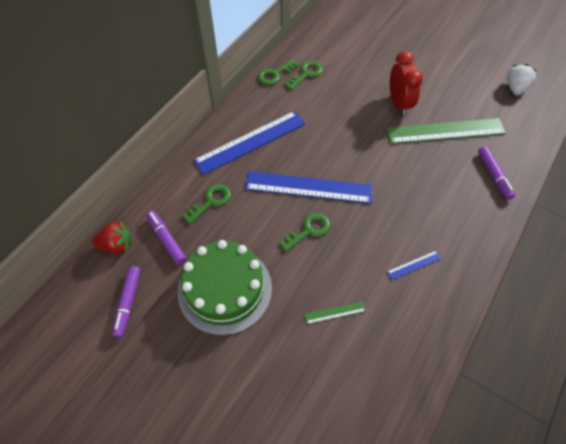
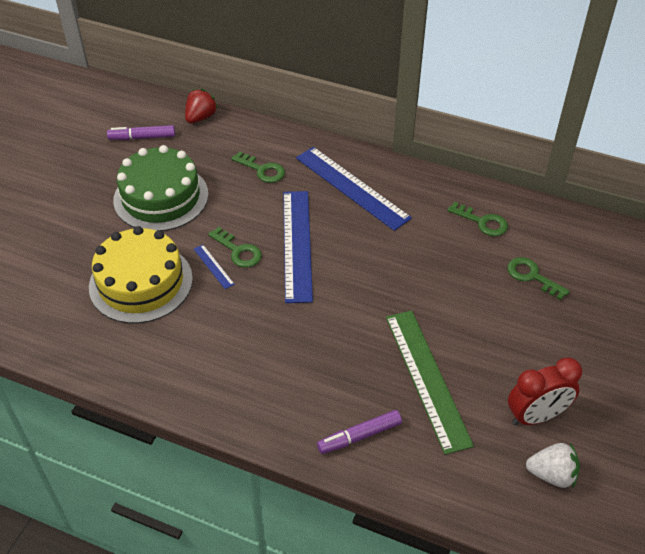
camera: 80 degrees right, 10 degrees down
red strawberry [92,221,132,254] -> red strawberry turned 135 degrees counterclockwise [185,89,218,123]
purple marker [146,211,187,265] -> none
green key [258,59,299,85] -> green key moved to [507,257,570,300]
green ruler [304,301,366,324] -> yellow cake [89,226,193,323]
blue ruler [387,251,442,280] -> blue ruler moved to [194,245,235,289]
red clock [390,51,423,116] -> red clock moved to [508,357,582,425]

